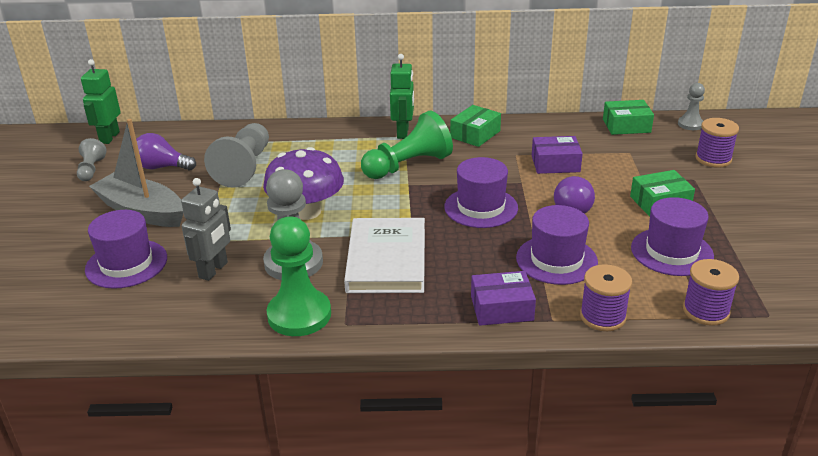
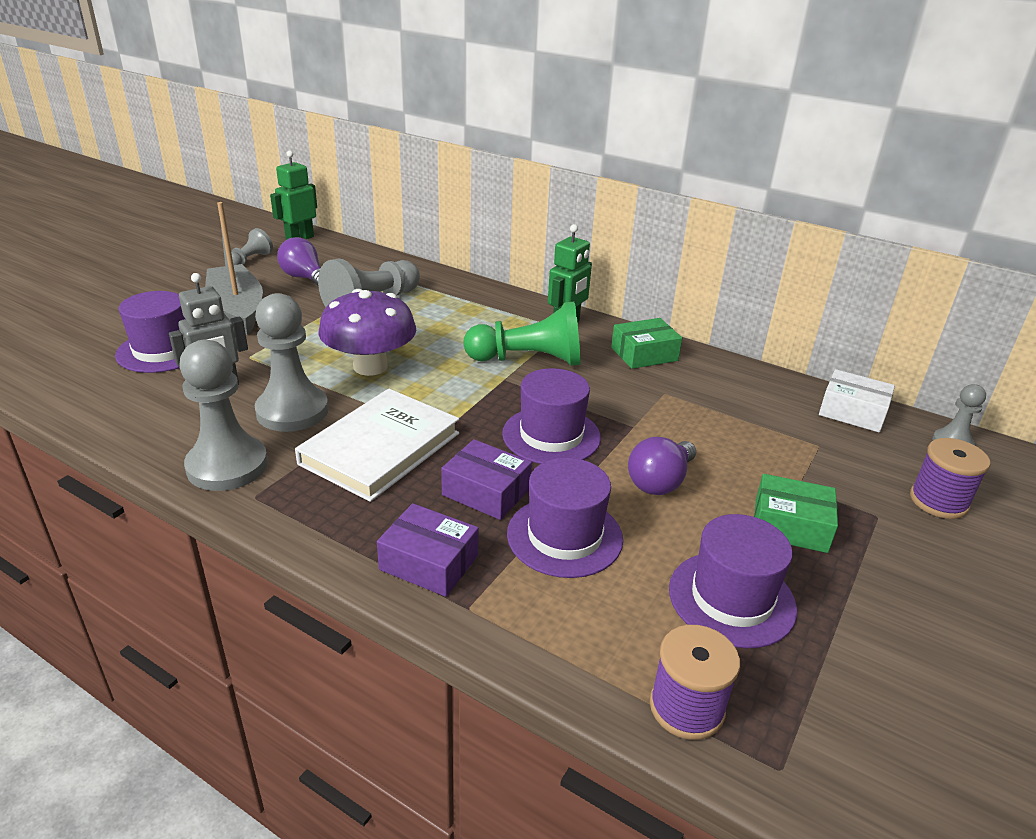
camera: 30 degrees right, 0 degrees up
green pawn [267,217,331,336] -> grey pawn [179,340,268,491]
purple box [532,136,583,174] -> purple box moved to [441,439,532,520]
purple spool [580,264,632,331] -> none
green box [603,100,654,135] -> white box [819,369,895,432]

